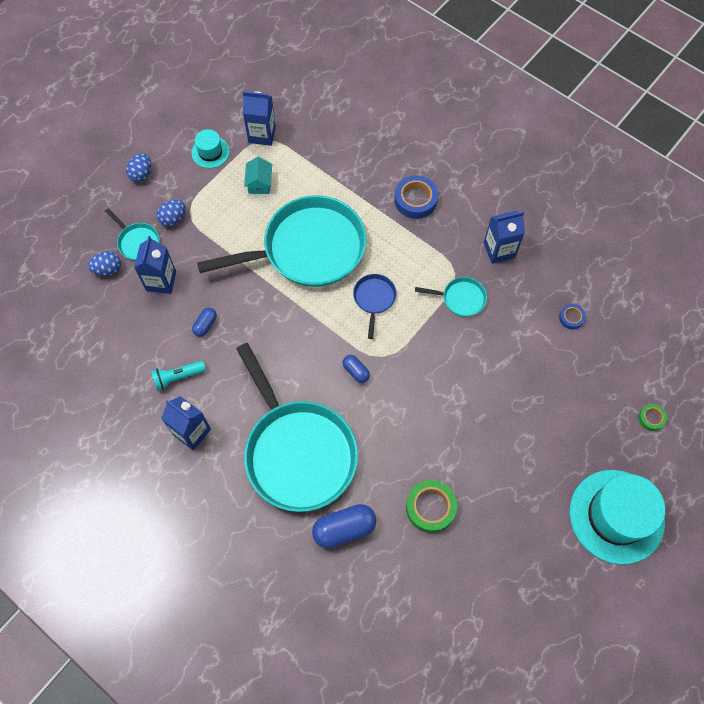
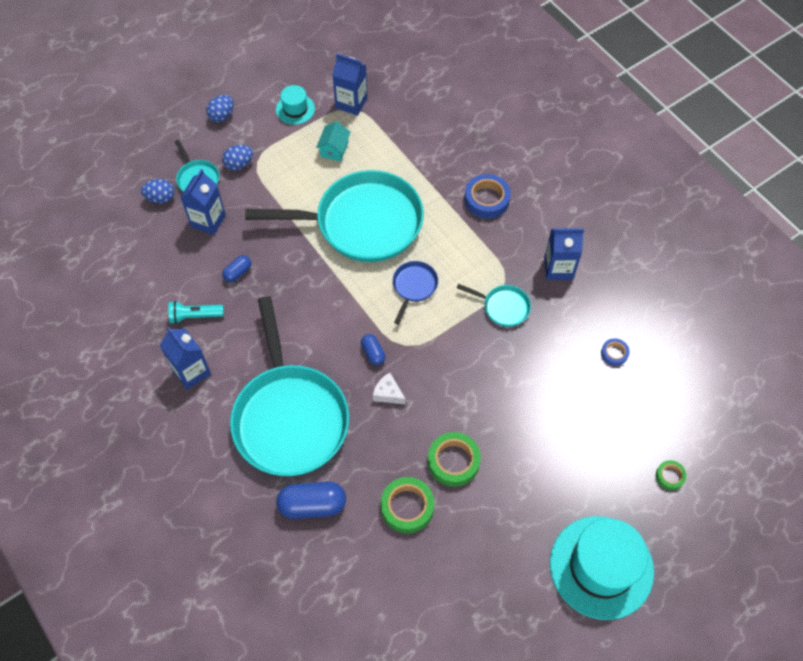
camera: 15 degrees right, 5 degrees down
none -> white cheese [373,373,406,404]
none -> green tape [428,432,481,487]

